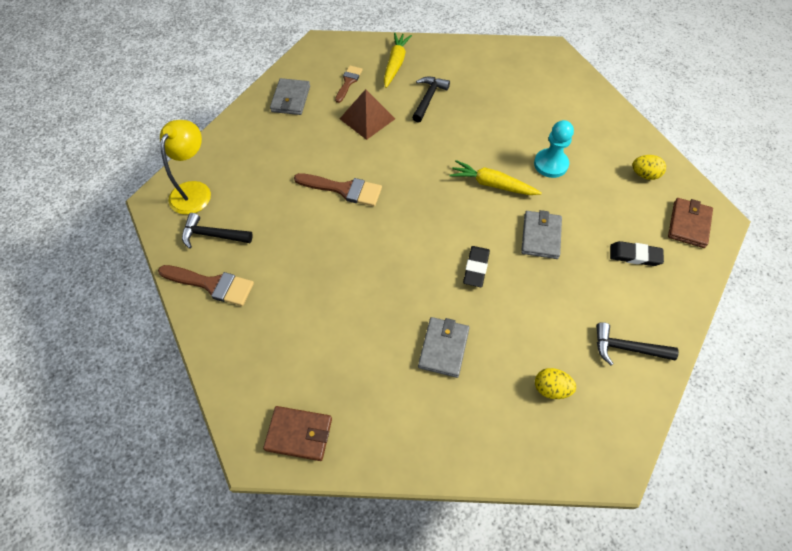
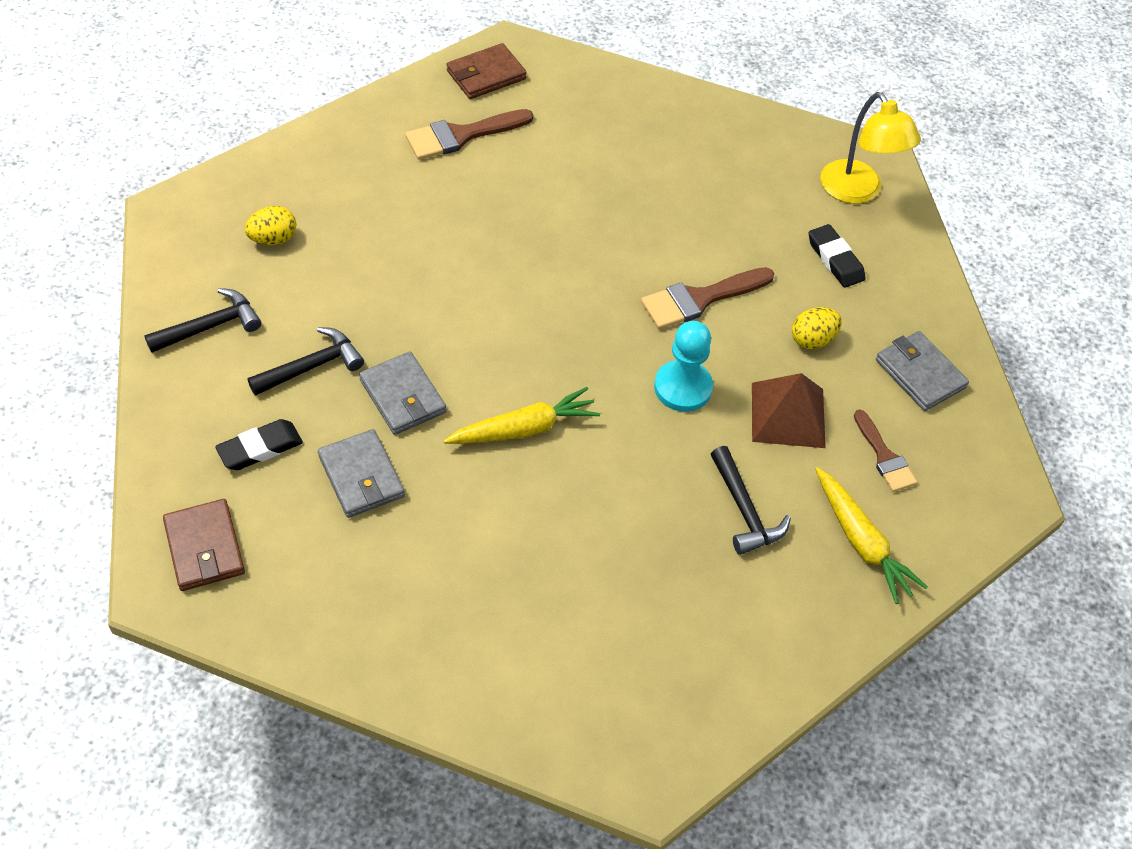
camera: 135 degrees right, 5 degrees down
brown brush [158,265,254,306] -> brown brush moved to [405,109,533,160]
black hammer [182,213,253,249] -> black hammer moved to [248,327,364,396]
grey wallet [418,317,470,378] -> grey wallet moved to [318,429,405,518]
black eraser [463,246,490,287] -> black eraser moved to [809,224,865,288]
turquoise pawn [534,120,574,178] -> turquoise pawn moved to [654,321,713,412]
yellow egg [632,155,666,180] -> yellow egg moved to [792,307,842,349]

